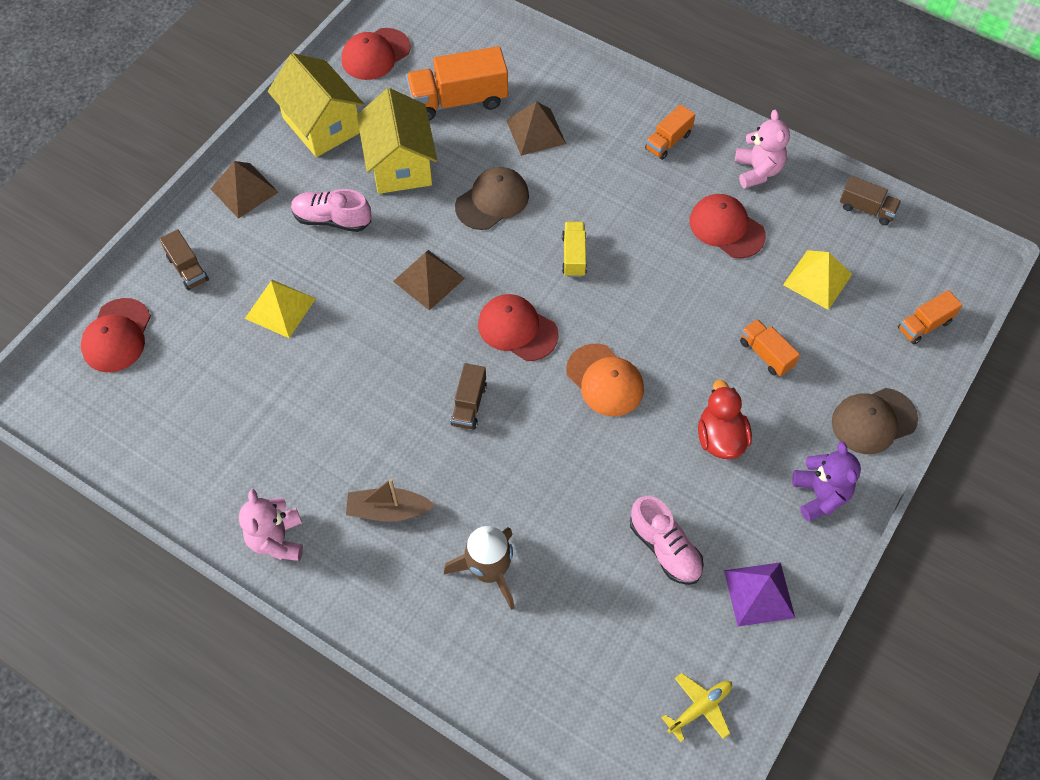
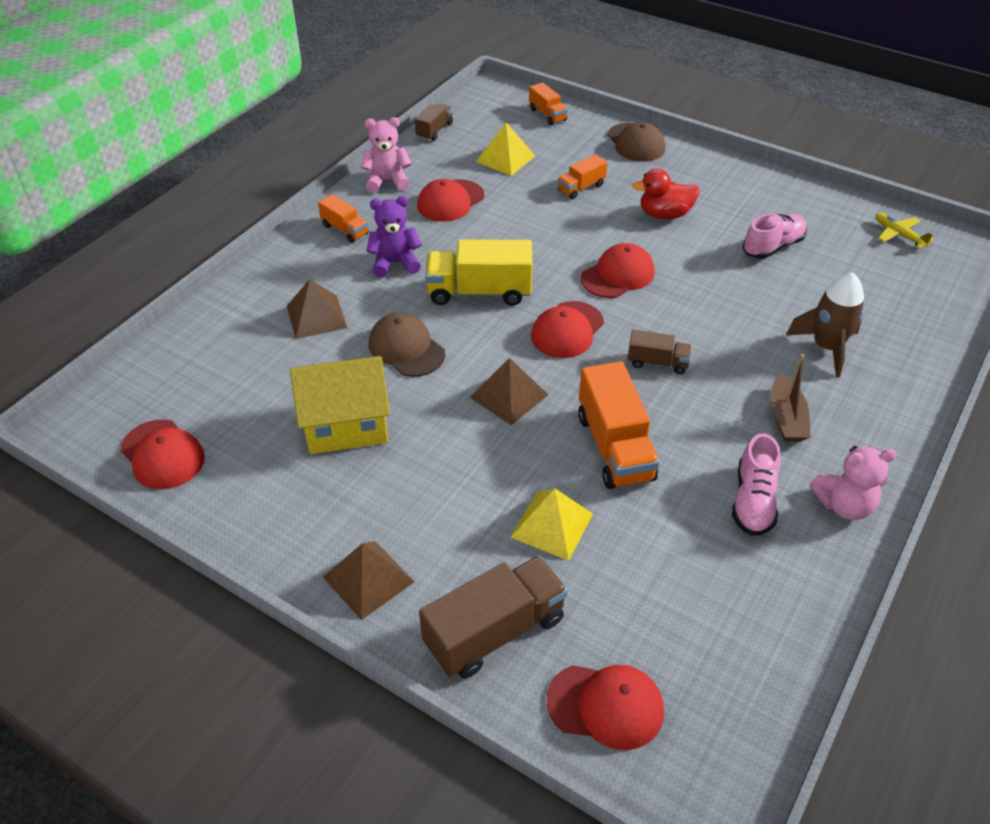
camera: 90 degrees left, 15 degrees down
brown truck [159,229,209,291] -> brown truck [419,556,568,678], size x1.83
yellow house [268,53,364,157] -> none
pink shoe [291,189,371,232] -> pink shoe moved to [732,434,781,536]
orange truck [406,46,508,121] -> orange truck moved to [578,361,660,489]
yellow truck [562,222,587,277] -> yellow truck [425,239,532,306], size x1.83
orange cap [566,344,644,416] -> red cap [581,243,655,298]
purple pyramid [724,562,795,627] -> none
purple teddy bear [792,441,861,521] -> purple teddy bear moved to [366,196,422,278]

